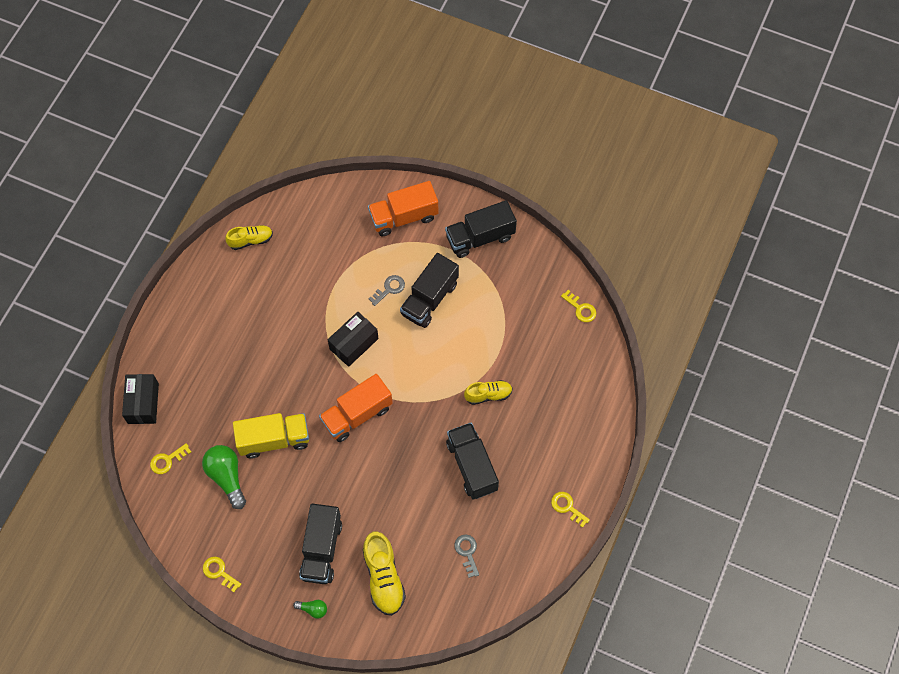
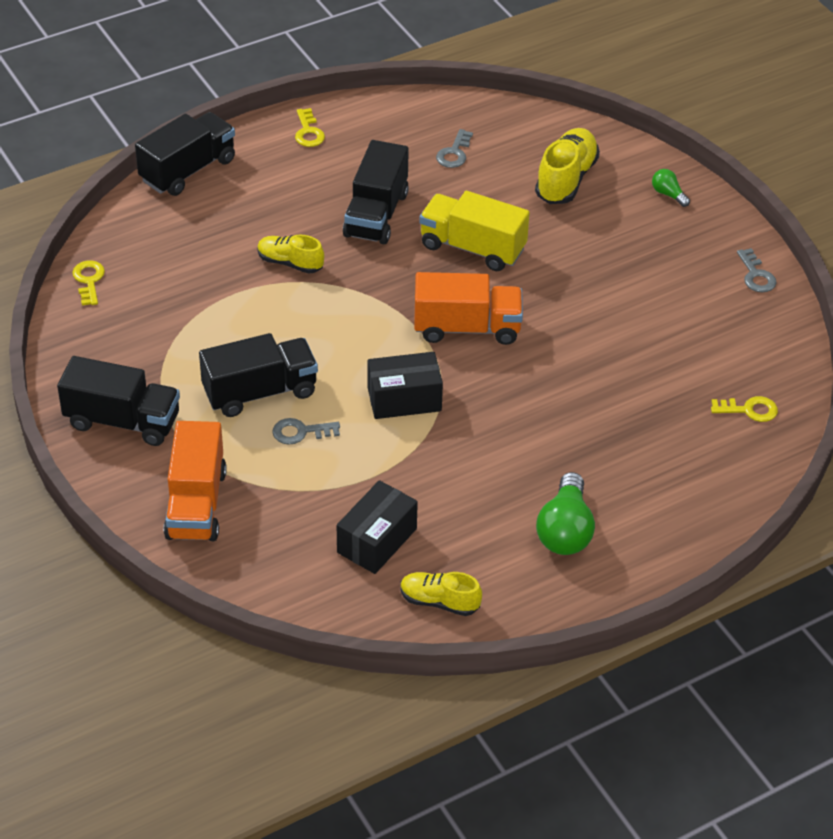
camera: 145 degrees left, 20 degrees down
black box [122,374,159,424] -> black box moved to [337,480,418,574]
green light bulb [202,445,246,509] -> green light bulb moved to [536,472,595,555]
yellow key [203,557,241,592] -> grey key [737,248,776,292]
yellow truck [233,413,309,458] -> yellow truck moved to [419,191,530,271]
black truck [299,504,342,584] -> black truck moved to [135,112,235,196]
orange truck [368,181,438,236] -> orange truck turned 75 degrees clockwise [164,421,227,541]

